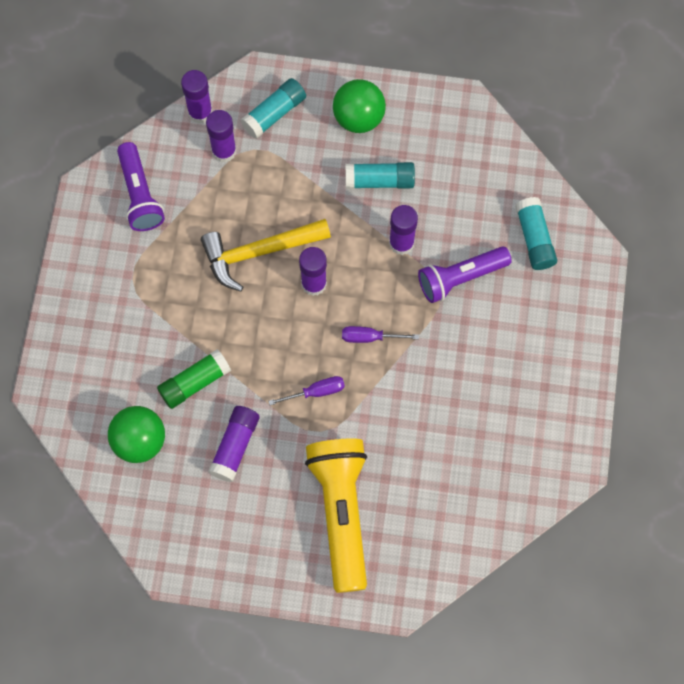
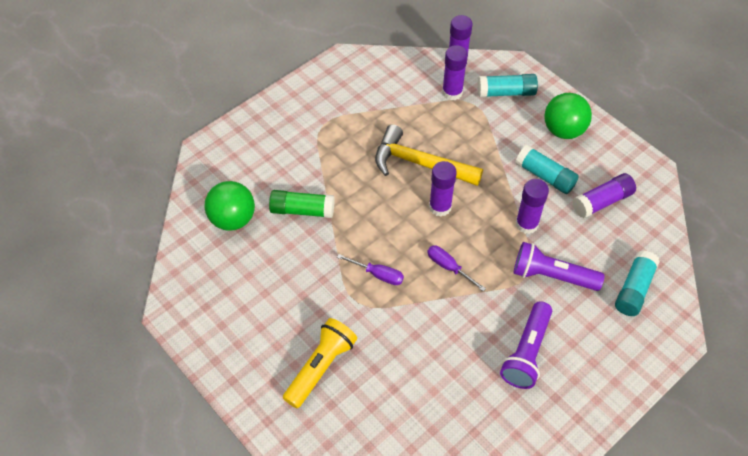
camera: 40 degrees right, 15 degrees down
purple flashlight [117,142,165,231] -> purple flashlight moved to [500,301,552,389]
purple glue stick [208,406,260,482] -> purple glue stick moved to [572,173,636,218]
yellow flashlight [305,438,367,593] -> yellow flashlight [283,318,357,408], size x0.65

